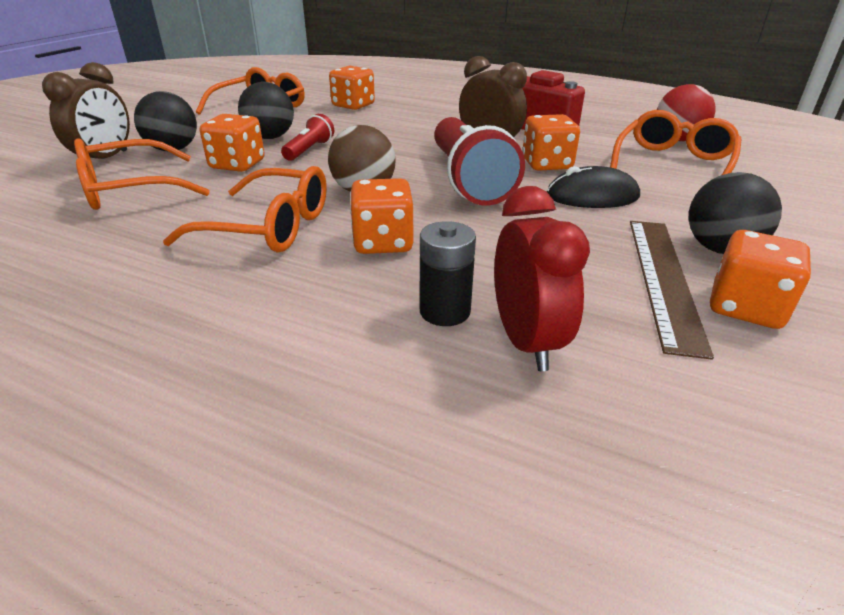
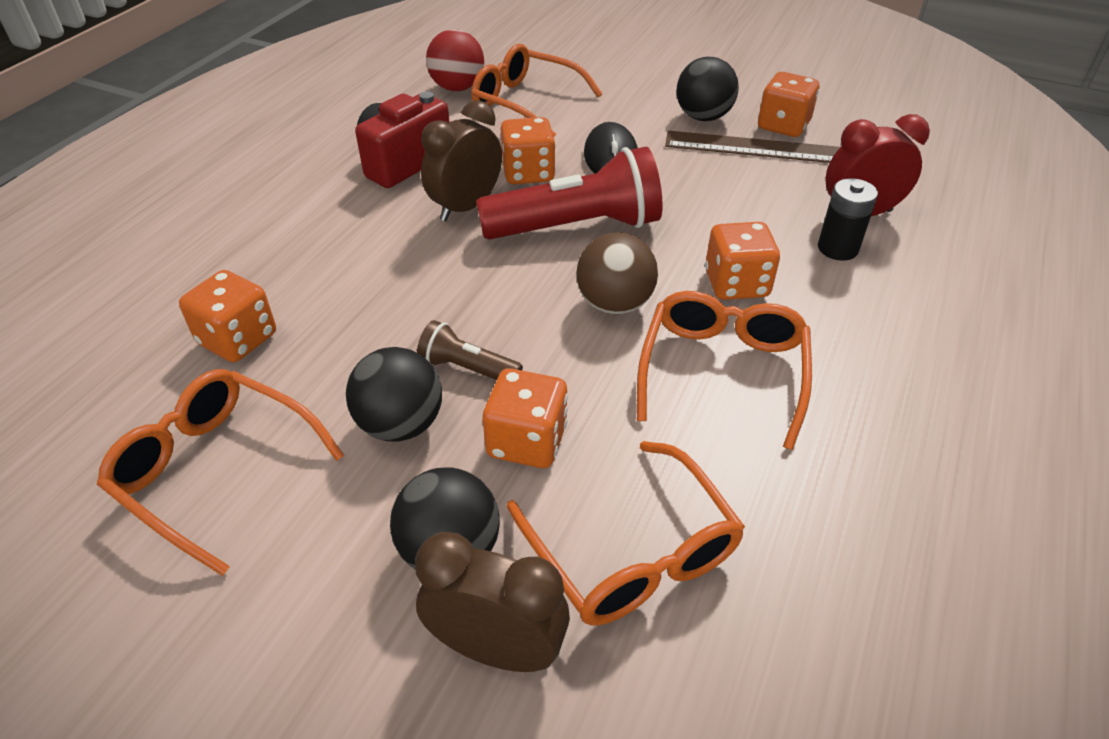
camera: 90 degrees left, 10 degrees up
red flashlight [281,114,334,161] -> brown flashlight [417,320,523,380]

